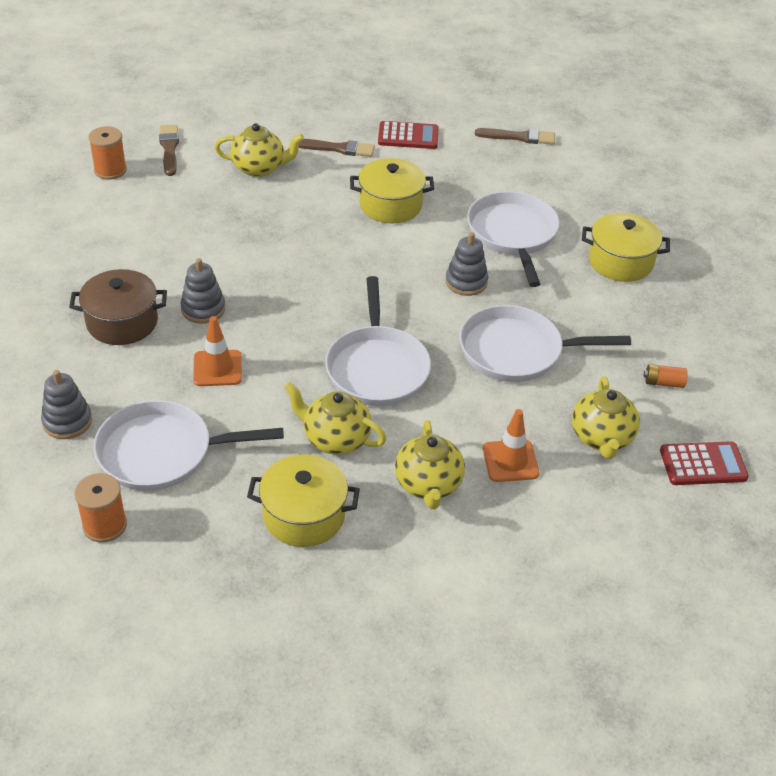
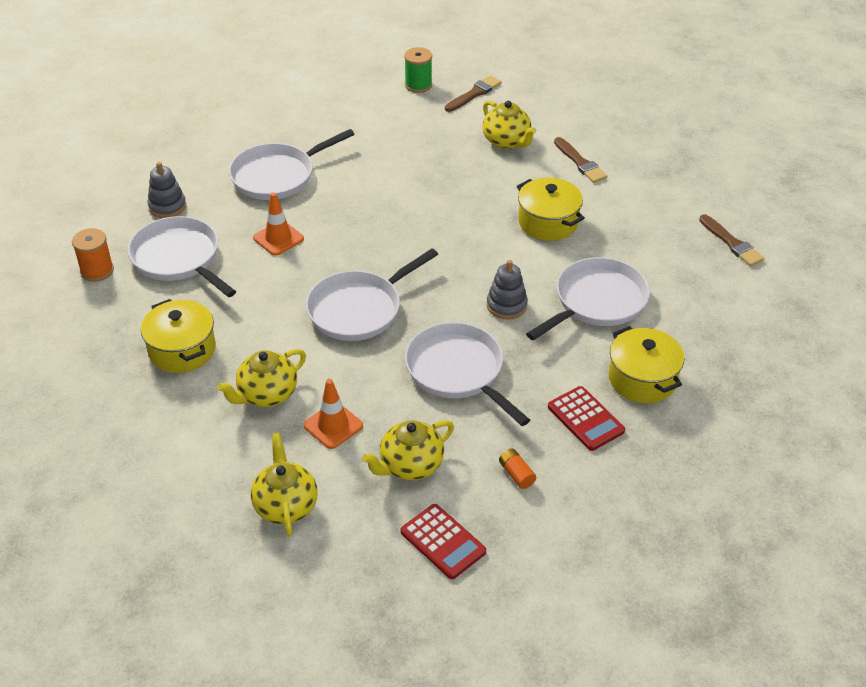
camera: 55 degrees right, 0 degrees up
brown pot [69,269,167,345] -> white pan [229,129,355,200]
orange spool [89,126,127,180] -> green spool [404,47,432,93]
grey stacking toy [181,258,225,324] -> none
yellow teapot [284,382,386,455] -> yellow teapot moved to [251,433,317,536]
red calculator [378,121,439,149] -> red calculator moved to [548,386,625,451]

